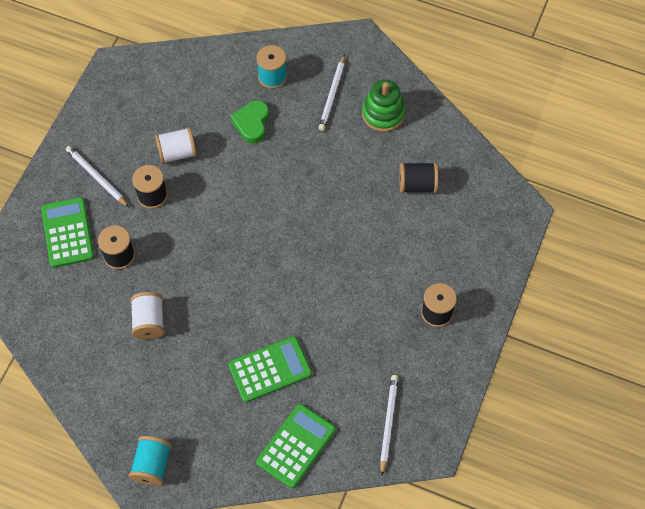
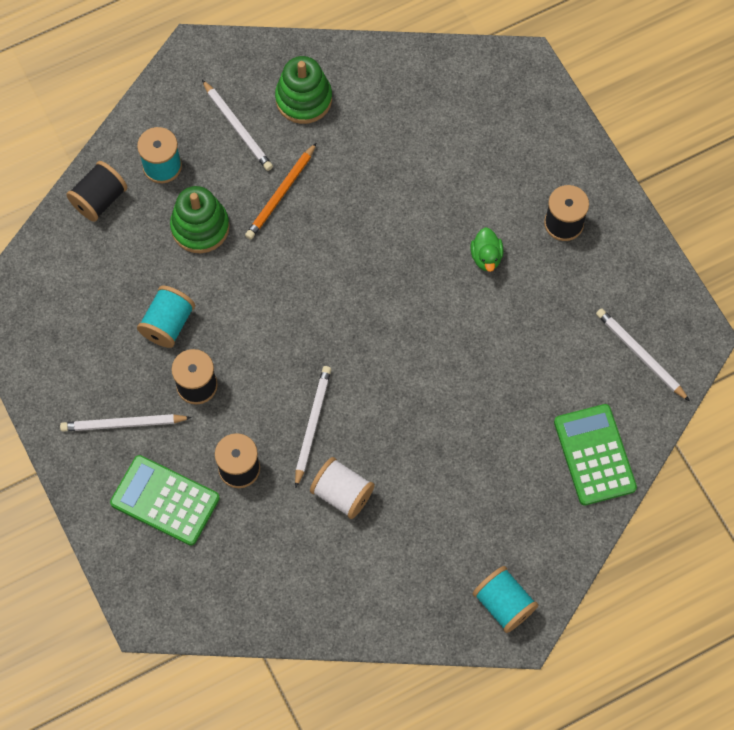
camera: 50 degrees left, 5 degrees up
white spool [155,127,197,164] -> turquoise spool [137,286,195,348]
green calculator [228,336,312,402] -> none
green heart [230,100,269,143] -> green stacking toy [170,186,230,253]
black spool [399,162,438,193] -> black spool moved to [66,161,128,222]
none -> orange pencil [245,143,316,240]
none -> white pencil [295,366,331,488]
none -> green duck [471,227,503,272]

